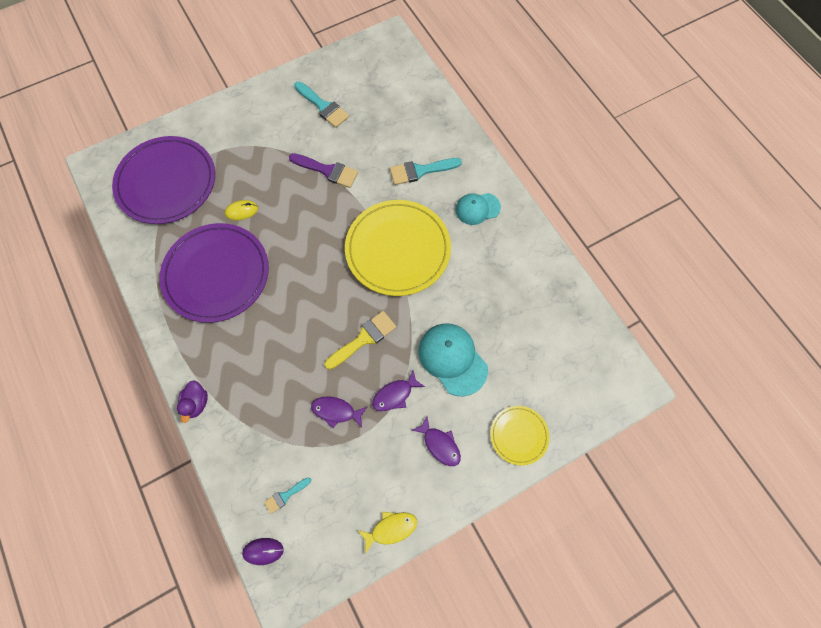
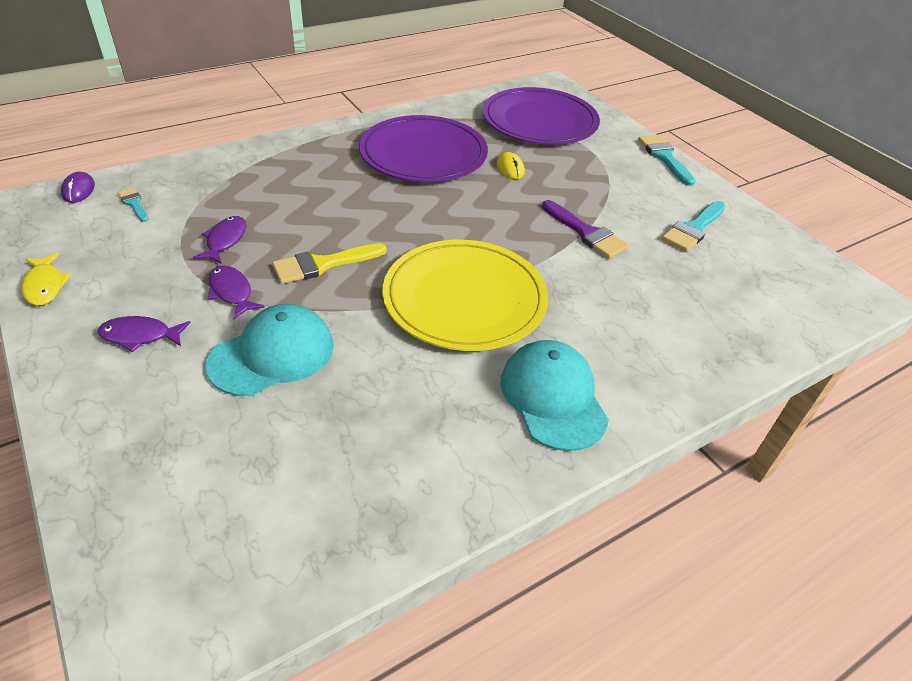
camera: 85 degrees right, 25 degrees down
purple duck [177,380,208,423] -> none
purple brush [289,153,358,188] -> purple brush turned 60 degrees counterclockwise [542,200,629,259]
yellow brush [324,311,396,370] -> yellow brush turned 105 degrees clockwise [272,243,387,284]
turquoise brush [390,158,462,185] -> turquoise brush moved to [638,135,696,186]
purple fish [412,416,461,466] -> purple fish turned 45 degrees clockwise [98,316,191,352]
turquoise cap [456,193,501,225] -> turquoise cap [500,340,609,451], size x1.56
yellow plate [490,406,550,465] -> none

